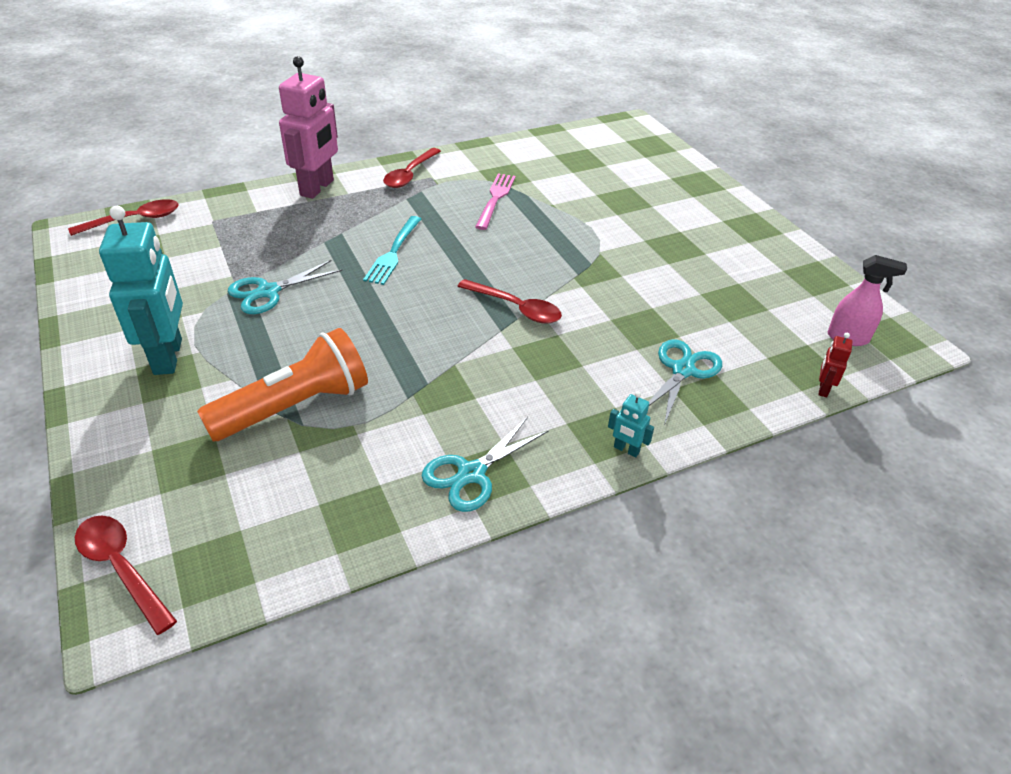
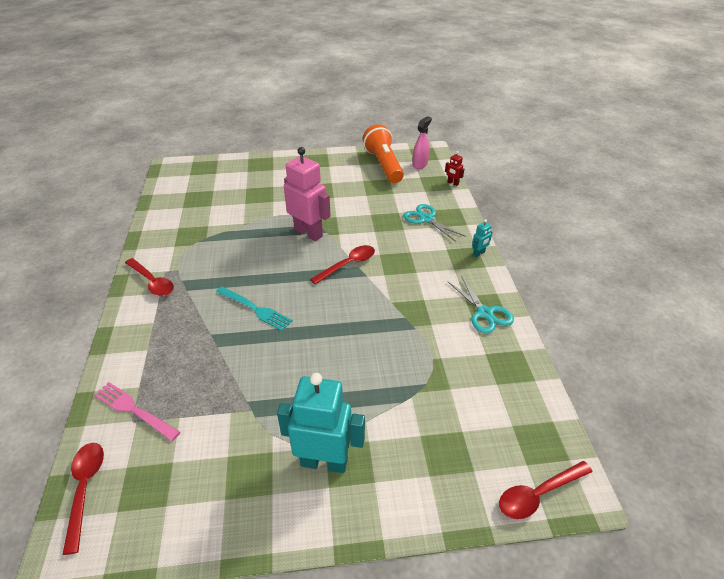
camera: 70 degrees left, 0 degrees up
orange flashlight [197,328,368,441] -> orange flashlight moved to [363,124,404,183]
turquoise scissors [228,260,342,314] -> none
pink robot [279,56,338,199] -> pink robot moved to [284,147,331,241]
pink fork [475,173,516,230] -> pink fork moved to [94,382,180,441]

